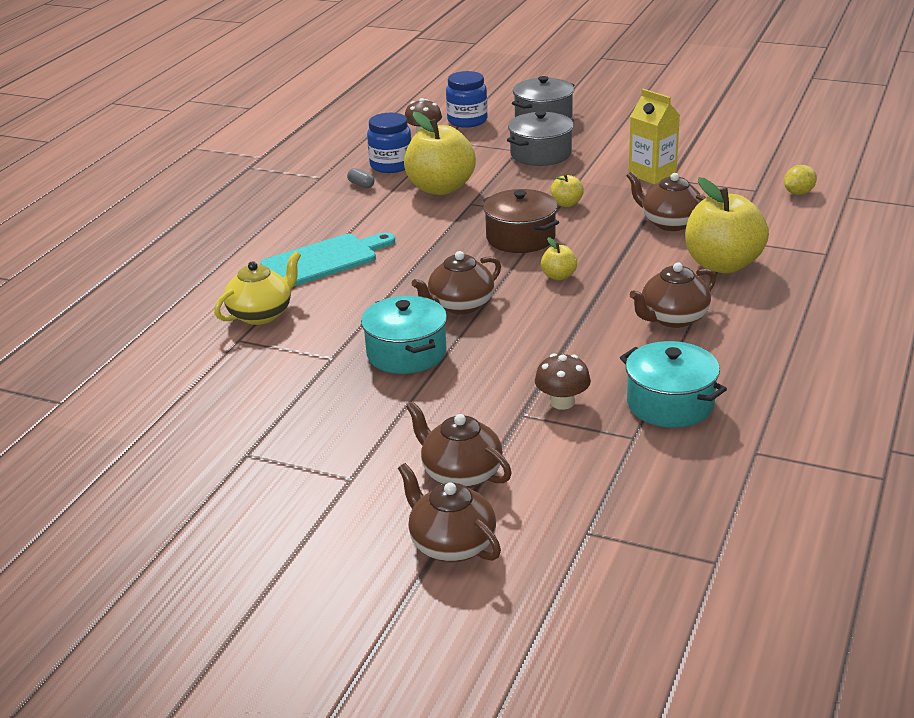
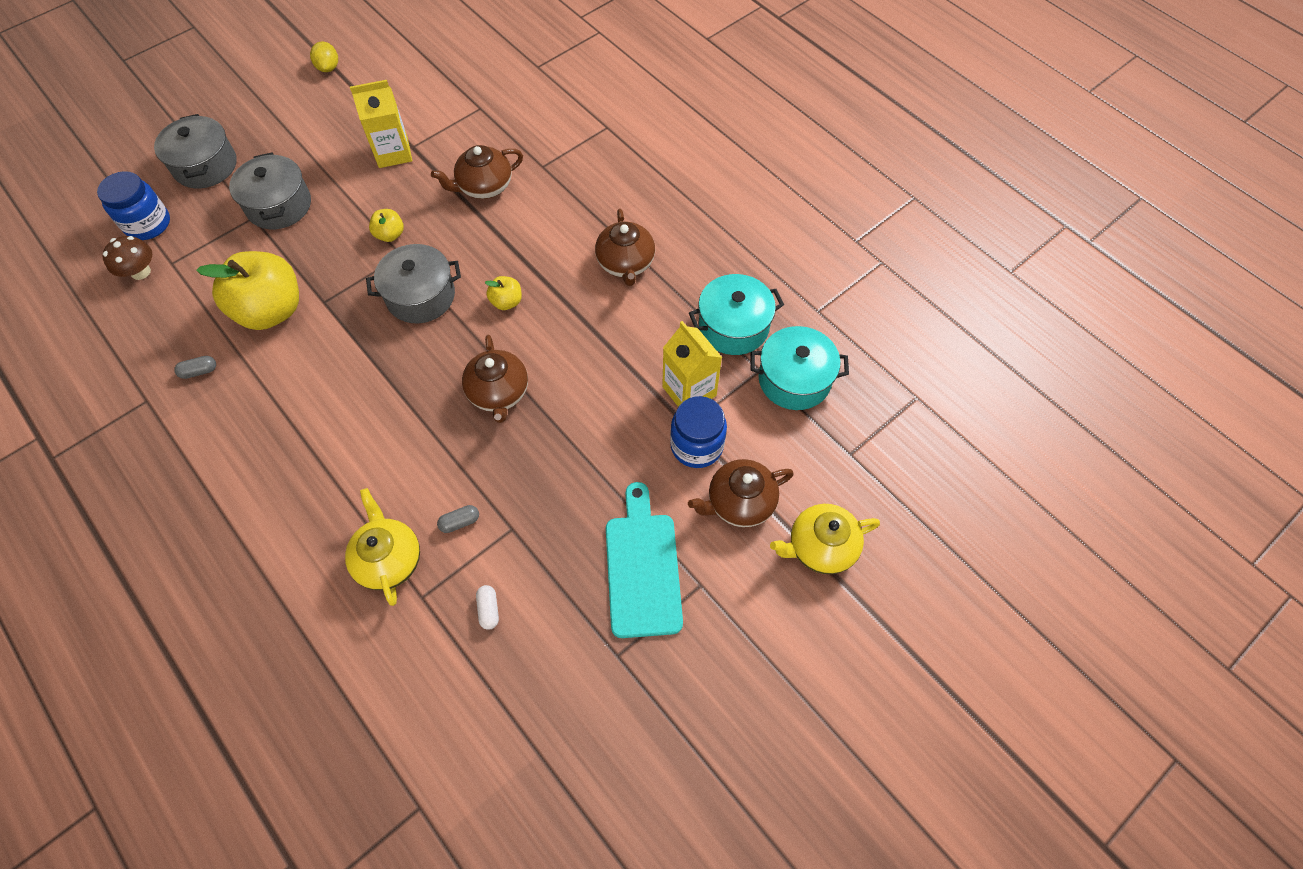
camera: 65 degrees left, 30 degrees up
turquoise cutting board [260,232,395,286] -> turquoise cutting board moved to [606,482,683,638]
turquoise pot [361,296,447,374] -> turquoise pot moved to [751,326,849,410]
blue jar [367,113,412,173] -> blue jar moved to [670,396,727,468]
brown teapot [398,463,501,562] -> yellow teapot [770,504,880,574]
brown pot [483,189,559,253] -> grey pot [366,244,461,323]
brown mushroom [535,353,591,410] -> yellow carton [662,321,722,407]
yellow apple [685,177,769,273] -> none
yellow lemon [784,165,817,195] -> yellow lemon moved to [310,42,338,72]
none -> grey capsule [437,505,479,533]
none -> white capsule [476,585,499,630]

